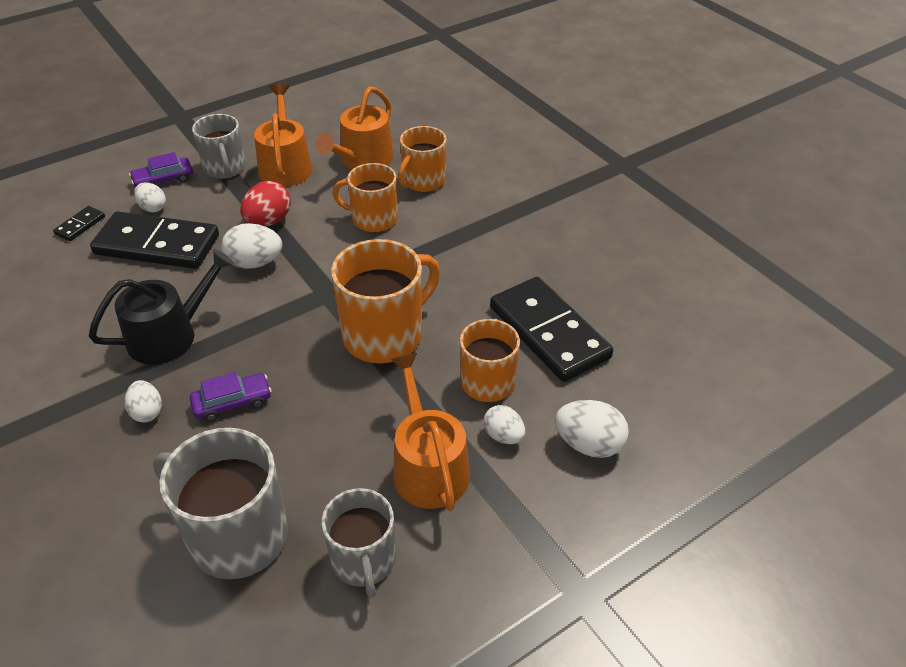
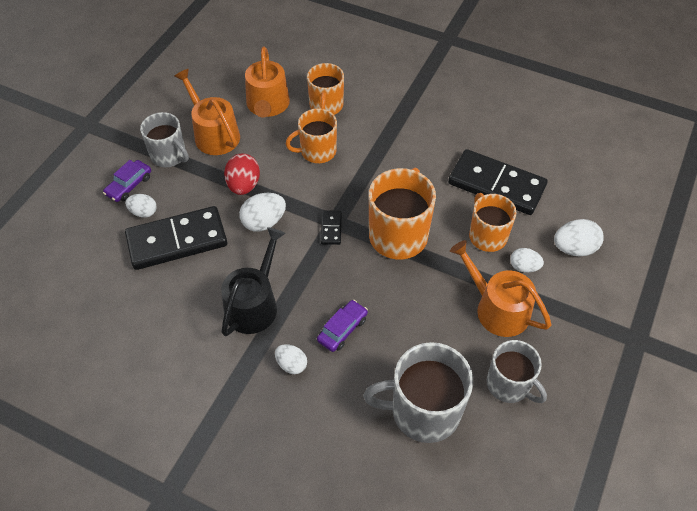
camera: 30 degrees left, 10 degrees up
black domino [53,206,105,241] -> black domino moved to [321,211,342,245]

